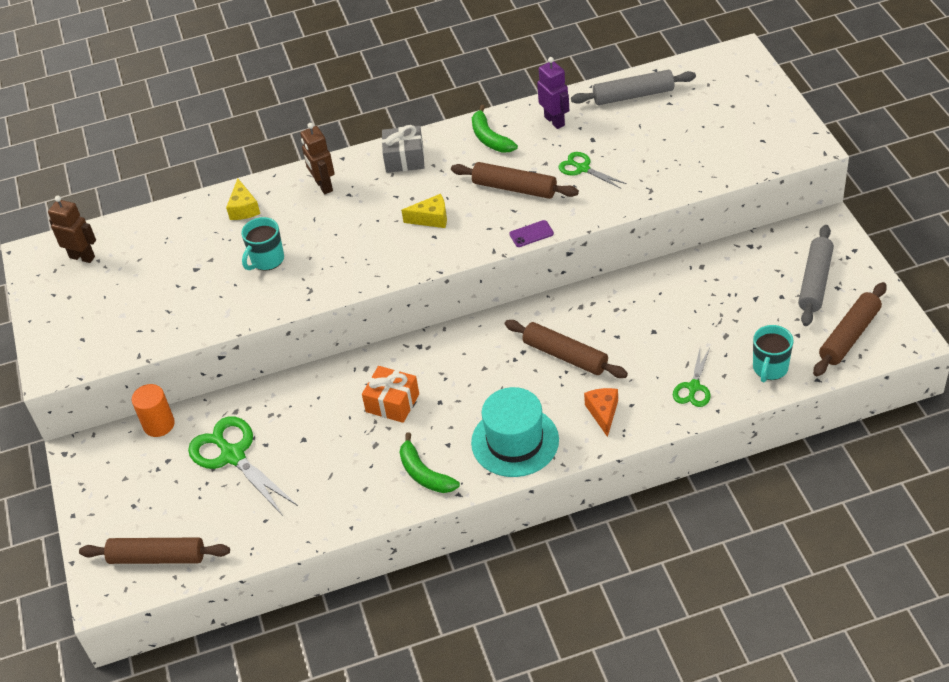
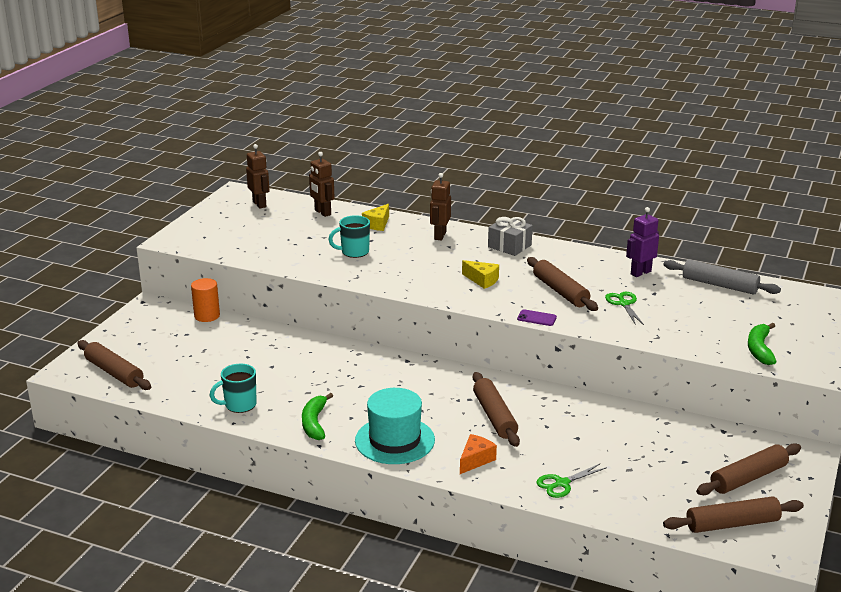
camera: 35 degrees right, 20 degrees down
green scissors [188,416,298,516] -> none
orange gift [362,366,419,423] -> none
green banana [472,105,518,153] -> green banana moved to [748,323,777,365]
purple robot [537,57,569,129] -> purple robot turned 135 degrees counterclockwise [626,207,659,277]
turquoise mug [753,325,794,382] -> turquoise mug moved to [210,363,257,413]
grey rolling pin [798,225,834,326] -> brown rolling pin [696,443,801,495]
none -> brown robot [309,152,335,217]

